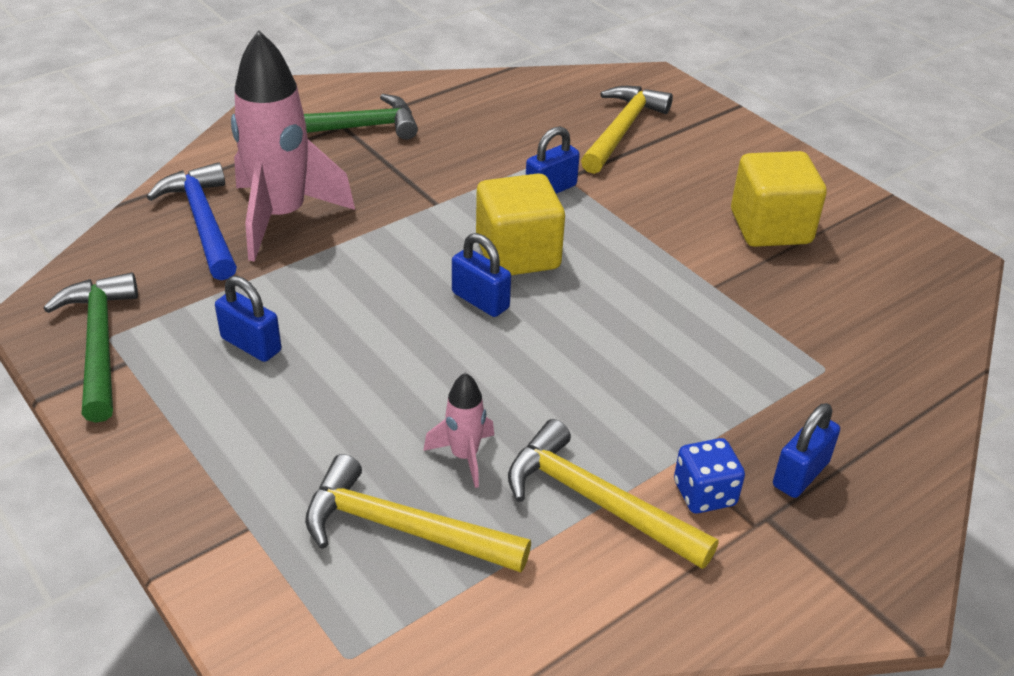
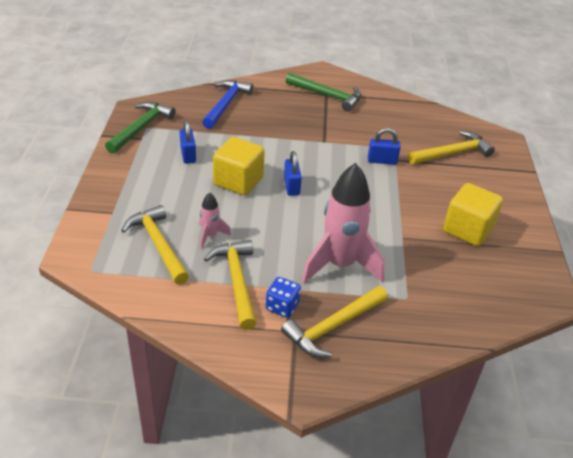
camera: 40 degrees right, 0 degrees up
pink rocket [231,30,355,262] -> pink rocket moved to [302,163,385,283]
yellow cube [476,173,565,275] -> yellow cube moved to [213,137,265,195]
blue padlock [773,403,840,498] -> yellow hammer [281,286,388,358]

